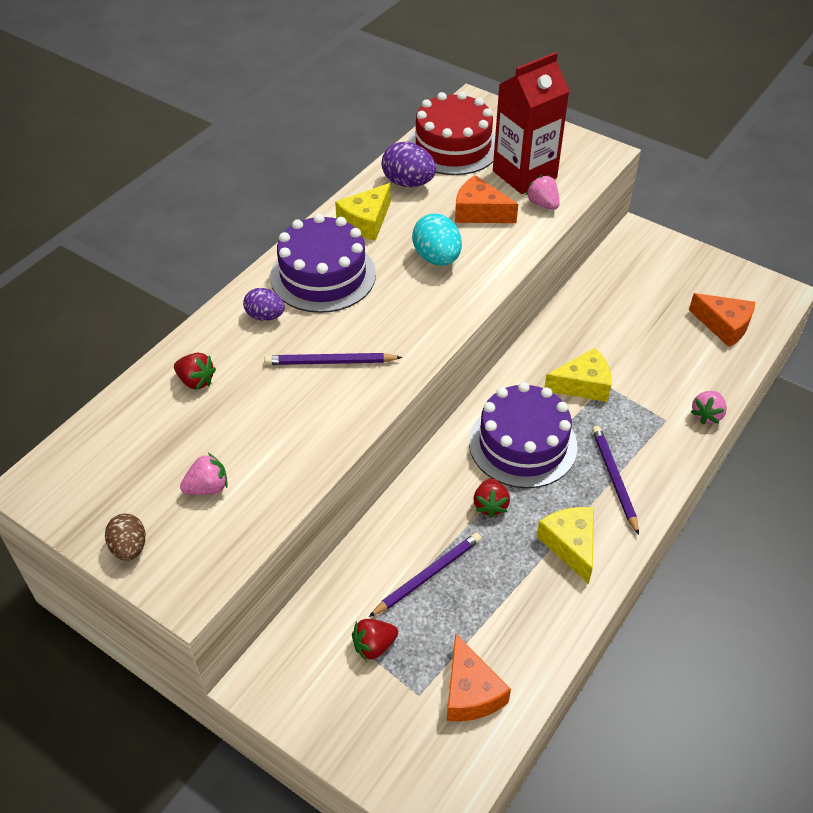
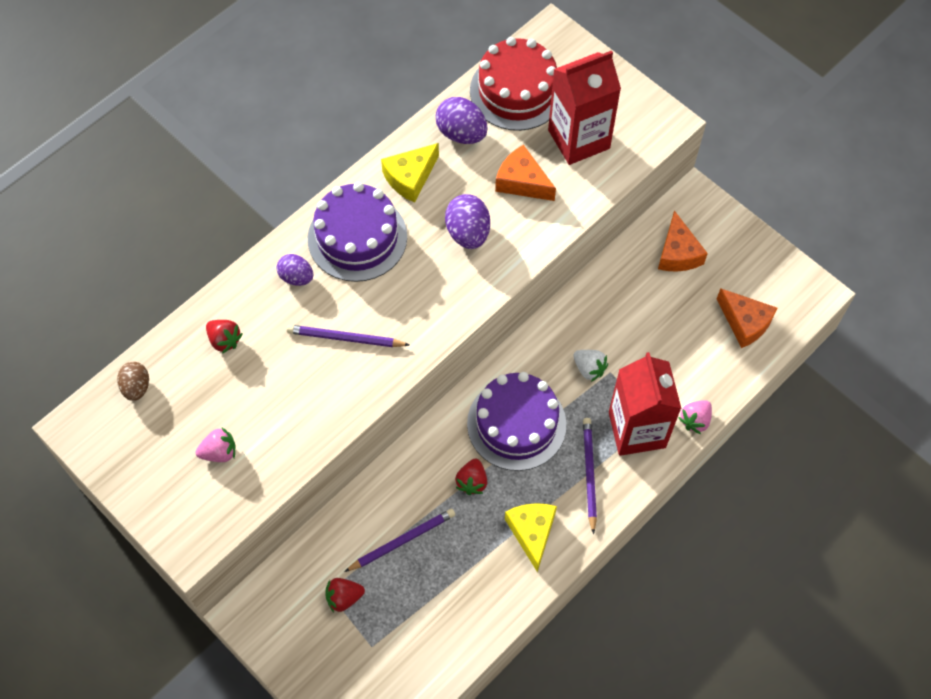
camera: 10 degrees right, 15 degrees up
brown egg [105,514,146,561] -> brown egg moved to [117,362,149,401]
turquoise egg [412,214,462,266] -> purple egg [445,194,490,249]
orange cheese [447,633,511,721] -> orange cheese moved to [658,210,708,271]
pink strawberry [526,175,559,210] -> none
yellow cheese [544,348,612,402] -> white strawberry [573,350,608,382]
none -> red carton [609,352,682,456]

